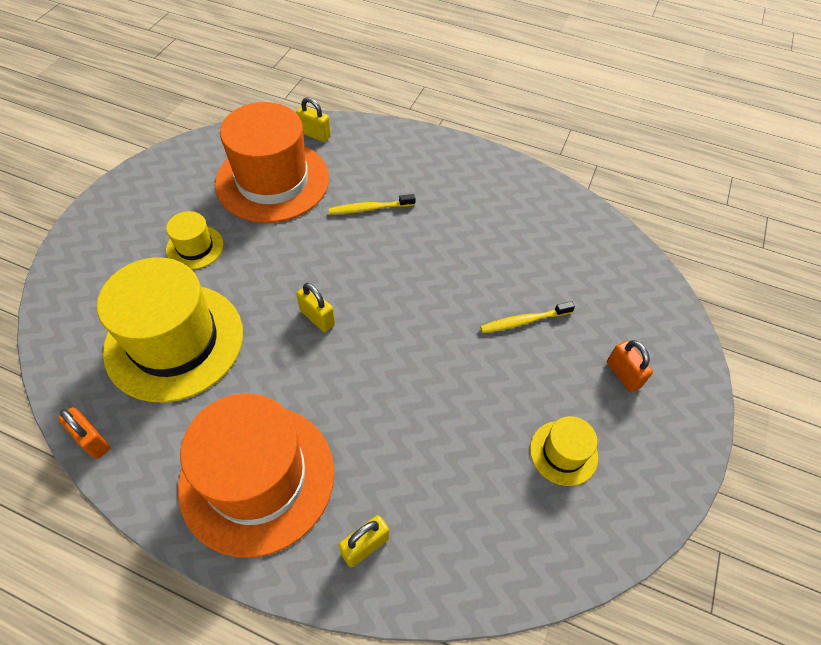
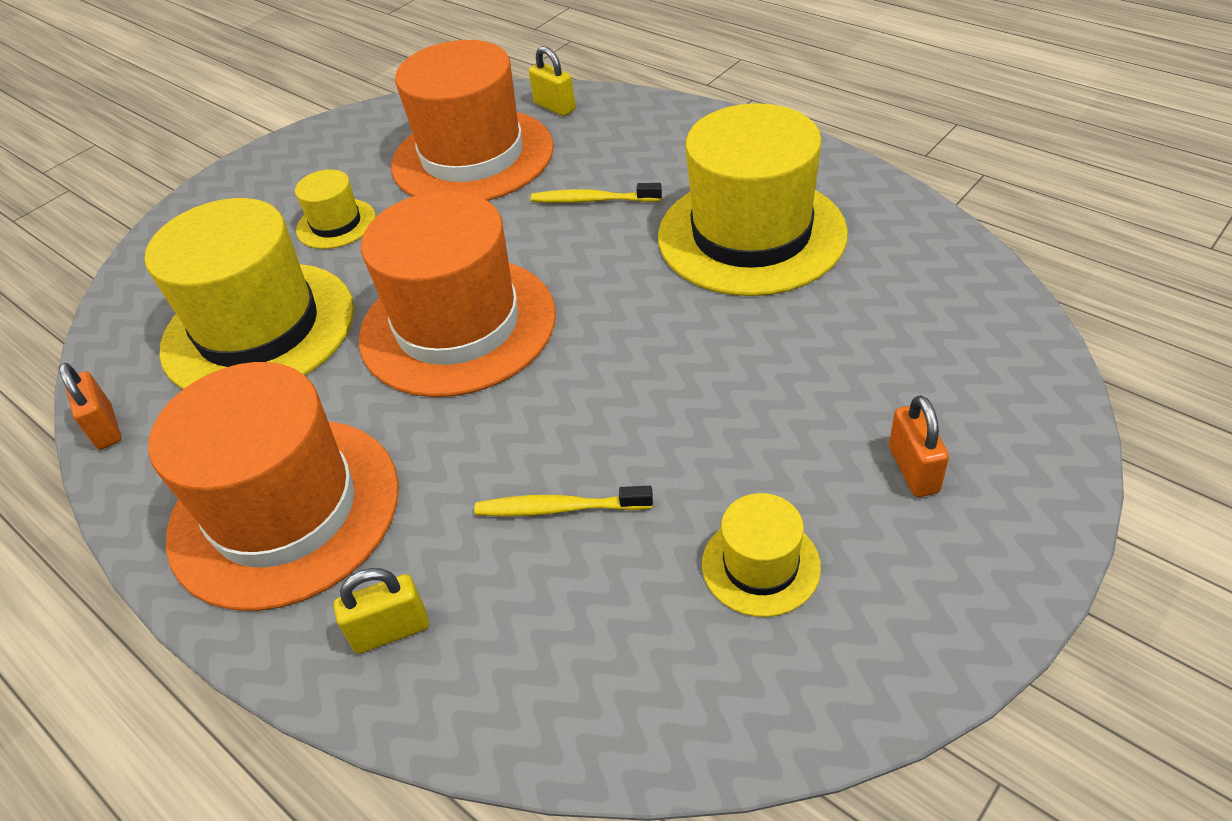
camera: 25 degrees right, 10 degrees down
yellow padlock [296,283,335,332] -> orange hat [359,191,556,397]
yellow toothbrush [480,301,575,333] -> yellow toothbrush moved to [474,486,653,516]
none -> yellow hat [658,103,848,296]

